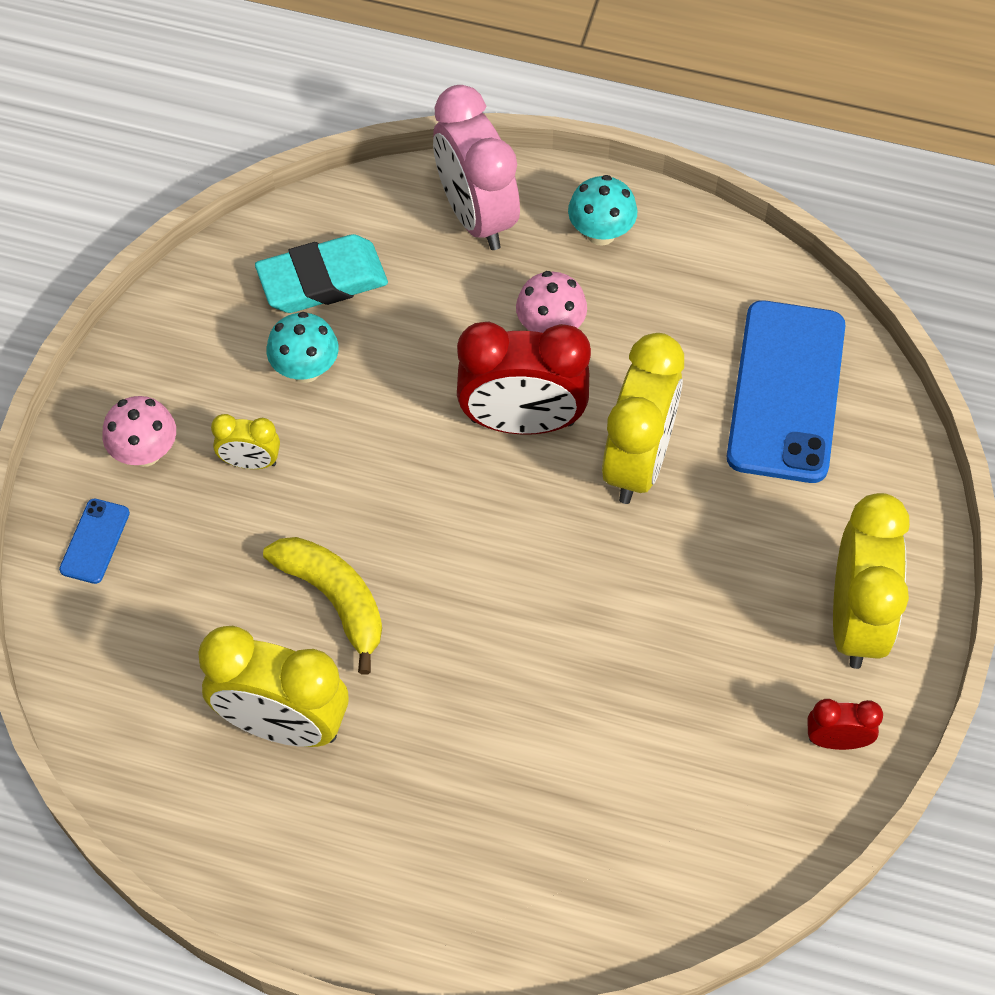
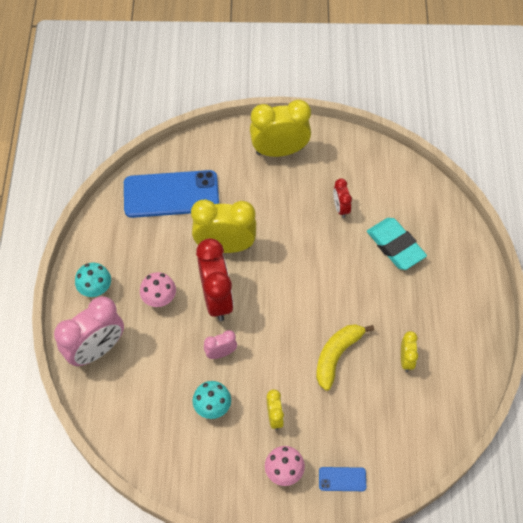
camera: 105 degrees left, 0 degrees up
yellow clock [198,626,349,747] -> yellow clock [401,331,418,372], size x0.49
turquoise eraser [255,234,388,313] -> turquoise eraser moved to [367,218,427,270]
red clock [807,699,883,750] -> red clock moved to [333,178,352,218]
none -> pink clock [204,330,237,359]

